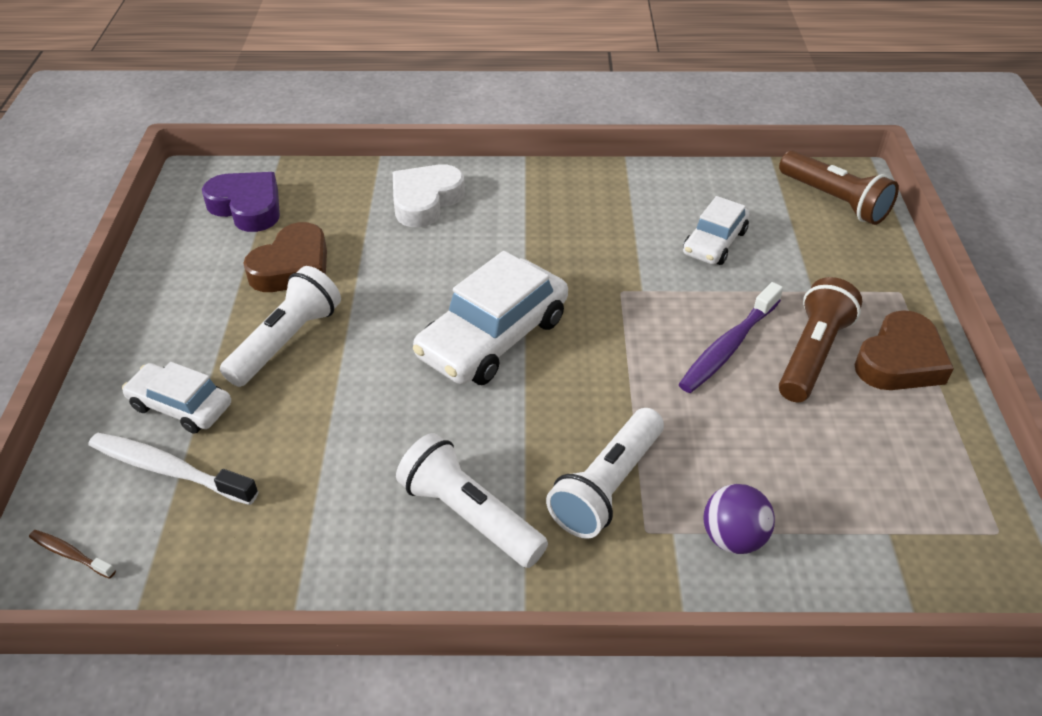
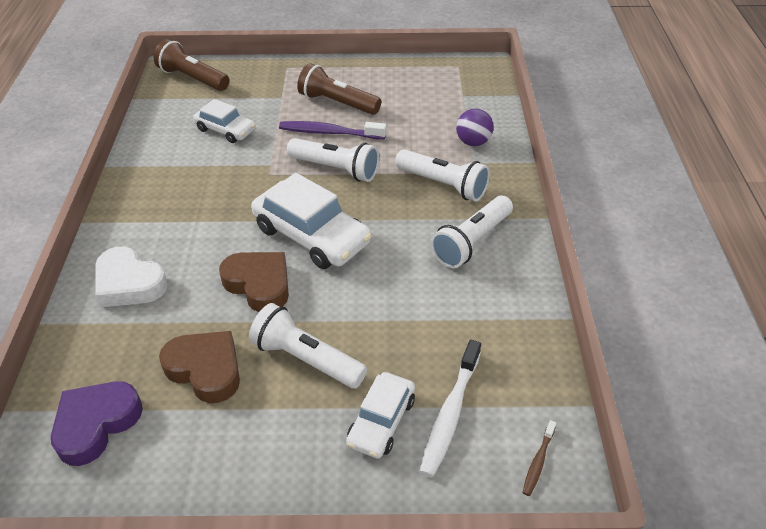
camera: 90 degrees left, 0 degrees up
purple toothbrush [679,282,783,393] -> purple toothbrush turned 150 degrees clockwise [279,121,387,139]
brown flashlight [779,150,899,225] -> brown flashlight turned 105 degrees counterclockwise [154,39,230,91]
brown heart [854,310,954,390] -> brown heart moved to [219,252,289,312]
none -> white flashlight [287,138,379,182]

